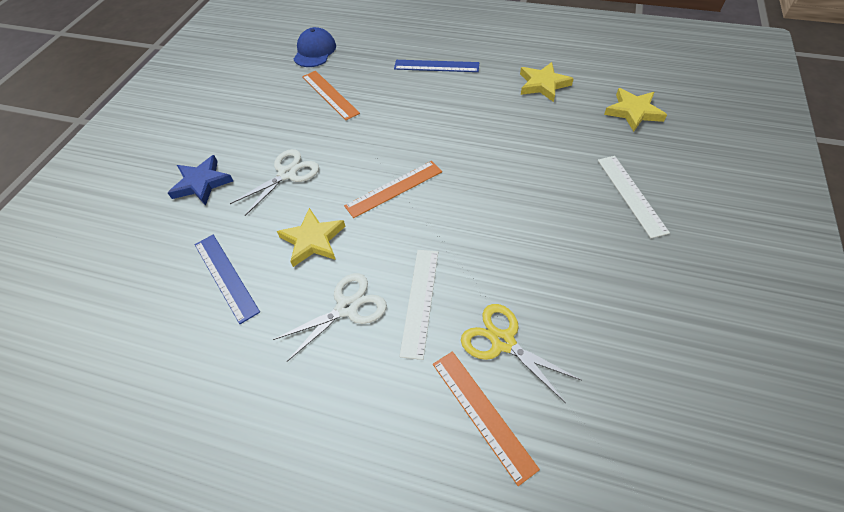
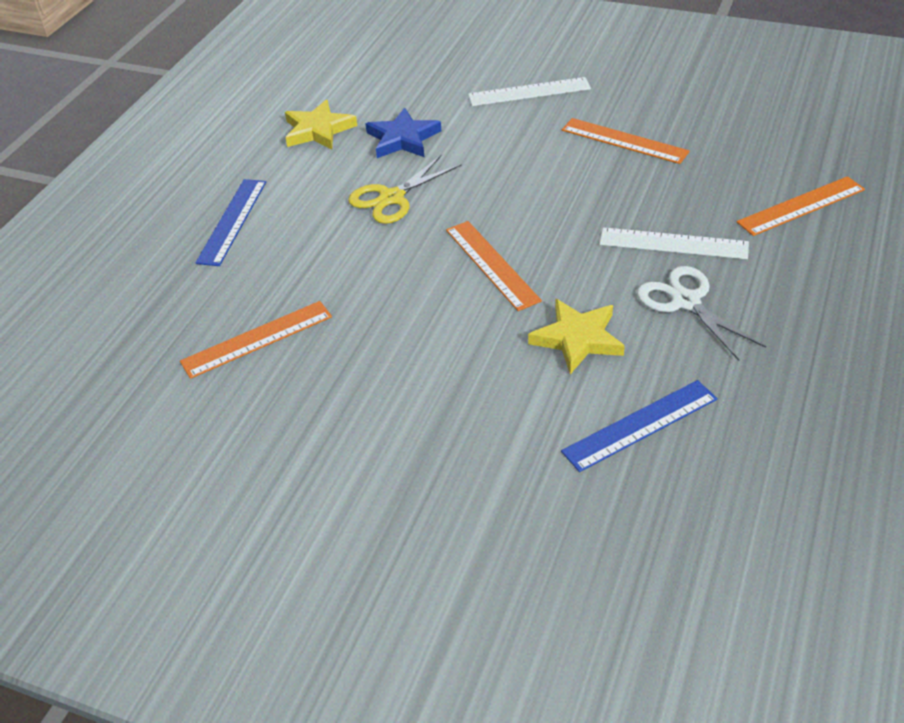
camera: 85 degrees left, 10 degrees down
blue star [168,155,233,206] -> blue star moved to [366,108,441,158]
white scissors [230,149,319,216] -> none
blue cap [294,27,336,67] -> none
yellow scissors [461,304,582,403] -> yellow scissors moved to [348,155,461,224]
yellow star [604,88,667,132] -> none
none -> orange ruler [562,118,690,164]

